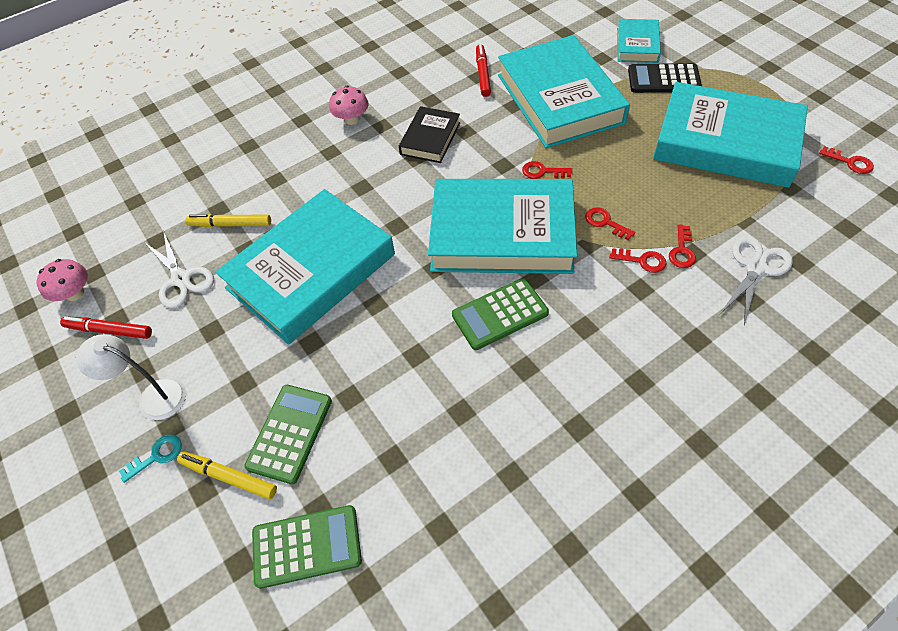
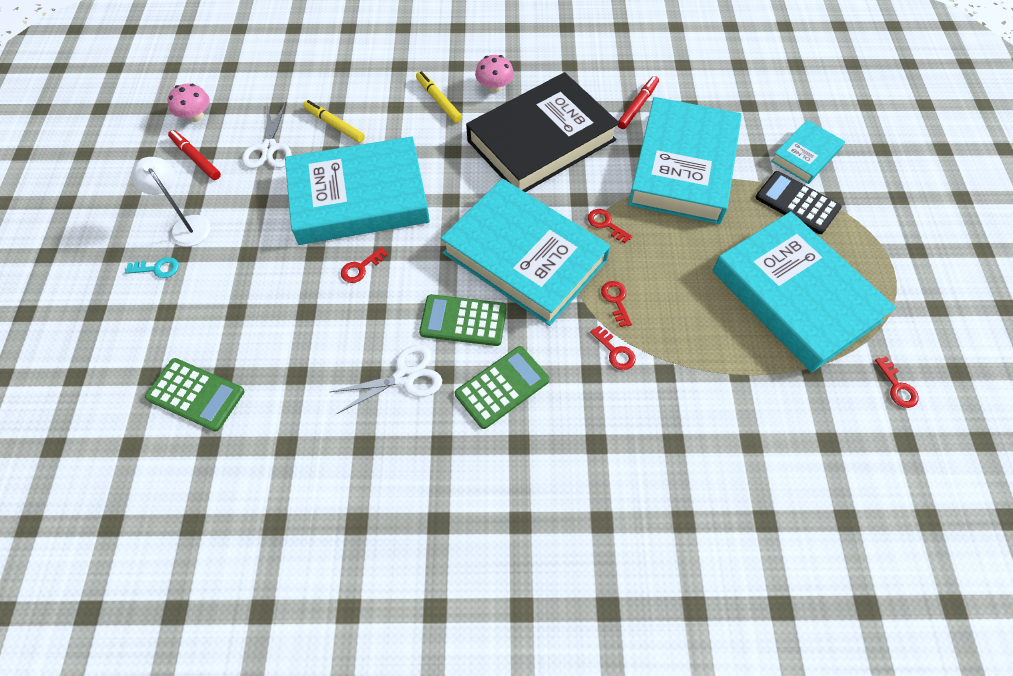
camera: 30 degrees right, 5 degrees up
yellow marker [177,451,277,500] -> yellow marker moved to [416,71,462,123]
green calculator [244,385,332,484] -> green calculator moved to [455,346,550,429]
black book [399,106,460,163] -> black book [466,72,620,192], size x2.04
red key [669,224,696,268] -> red key moved to [341,247,388,283]
white scissors [720,236,793,326] -> white scissors moved to [330,345,442,414]

